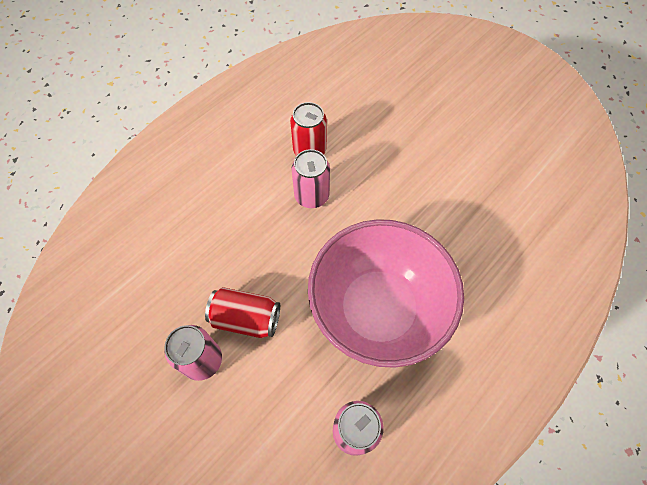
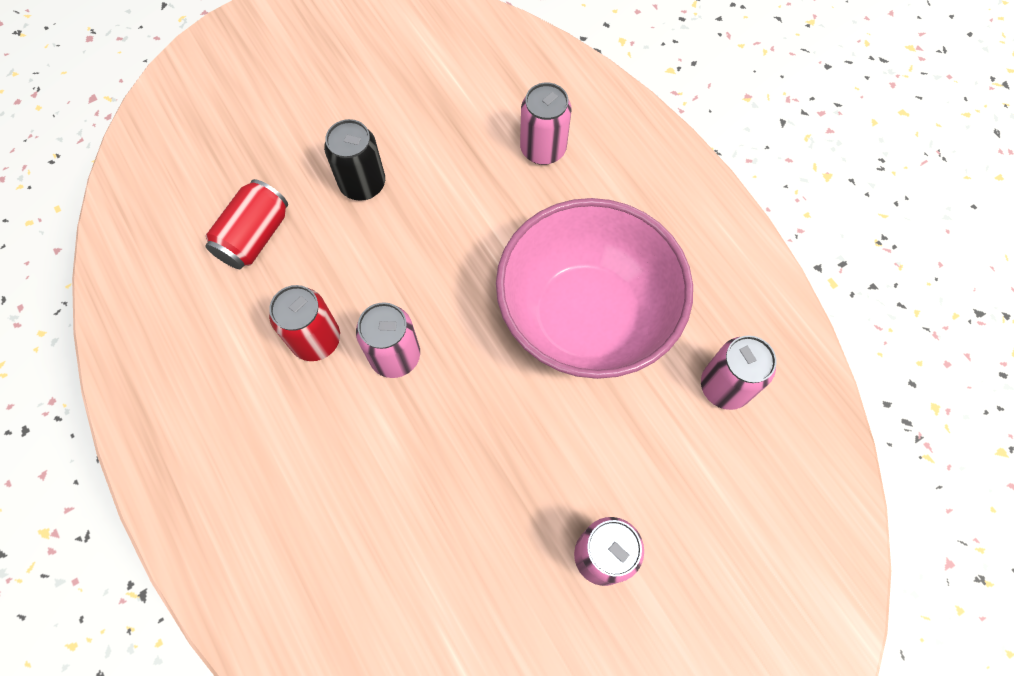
camera: 75 degrees left, 5 degrees up
red can [205,287,280,338] -> red can moved to [205,179,288,269]
none -> black can [324,119,385,200]
none -> pink can [520,83,572,165]

